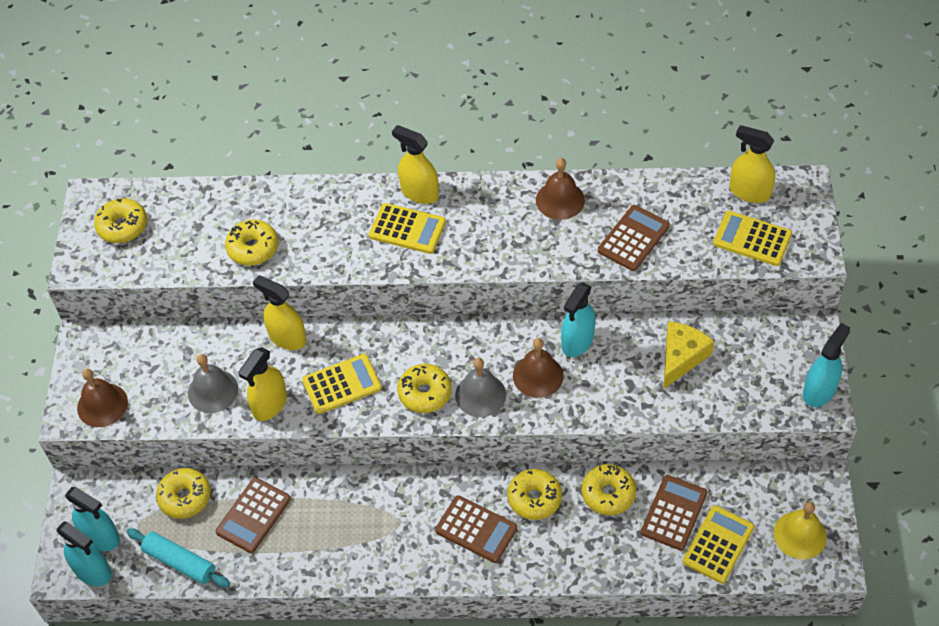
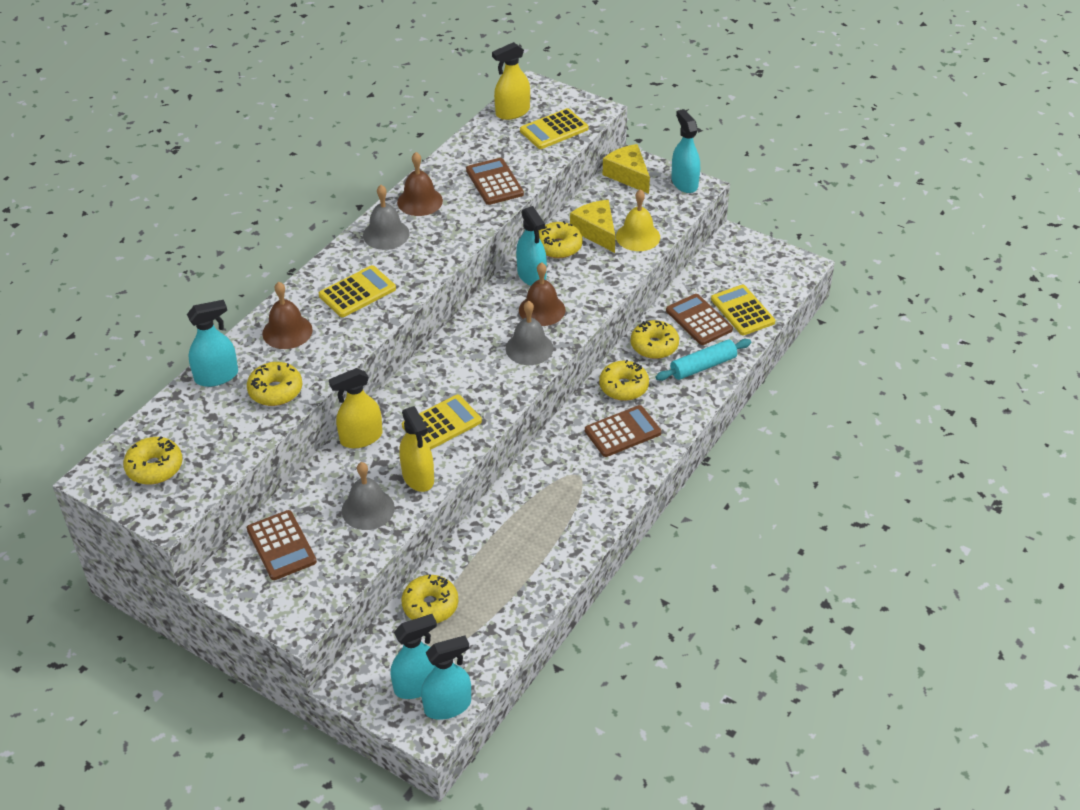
camera: 60 degrees left, 10 degrees down
brown bell [77,369,128,427] -> brown bell moved to [263,282,312,349]
turquoise rolling pin [126,528,230,587] -> turquoise rolling pin moved to [655,339,751,381]
brown calculator [215,478,291,553] -> brown calculator moved to [247,510,317,580]
yellow calculator [302,354,382,414] -> yellow calculator turned 45 degrees clockwise [402,395,482,450]
yellow spray bottle [392,125,439,204] -> none
yellow donut [397,364,452,413] -> yellow donut moved to [539,221,583,258]
yellow bell [774,502,827,559] -> yellow bell moved to [616,189,660,251]
none -> turquoise spray bottle [187,300,238,387]
none -> grey bell [363,185,410,250]
none -> yellow cheese [603,144,650,194]

